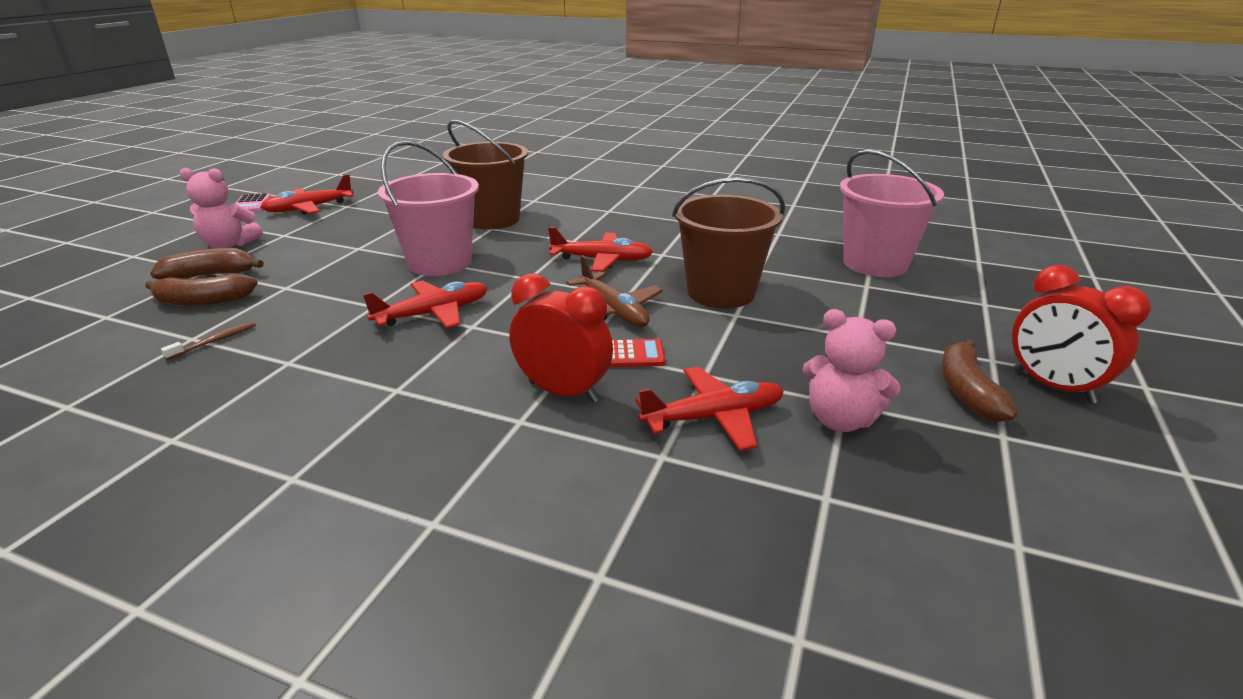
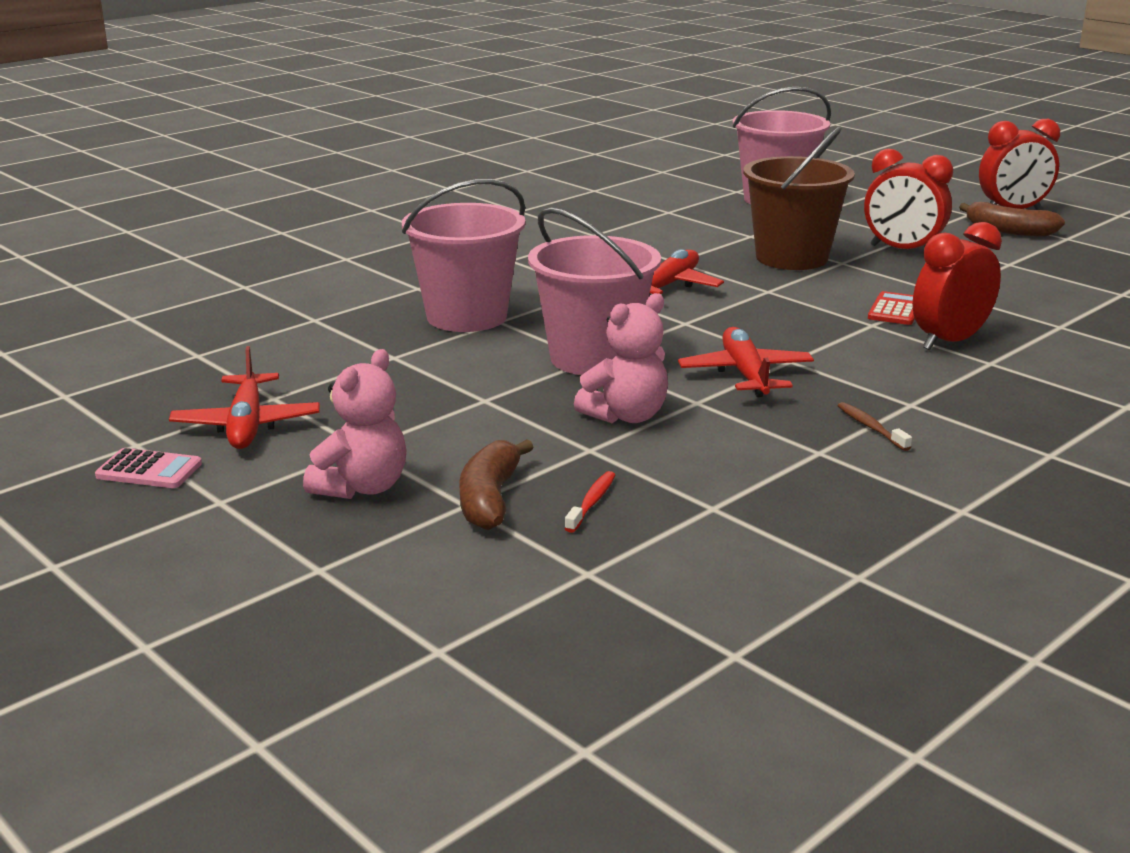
camera: 65 degrees left, 5 degrees down
brown banana [145,273,258,306] -> red toothbrush [564,471,615,533]
brown toothbrush [161,322,256,360] -> brown toothbrush moved to [838,402,912,451]
brown bucket [442,120,528,230] -> pink bucket [402,179,526,332]
brown plane [566,255,663,327] -> none
red plane [636,367,784,451] -> none
pink teddy bear [802,309,901,432] -> pink teddy bear moved to [574,293,668,423]
none -> red clock [864,149,953,249]

